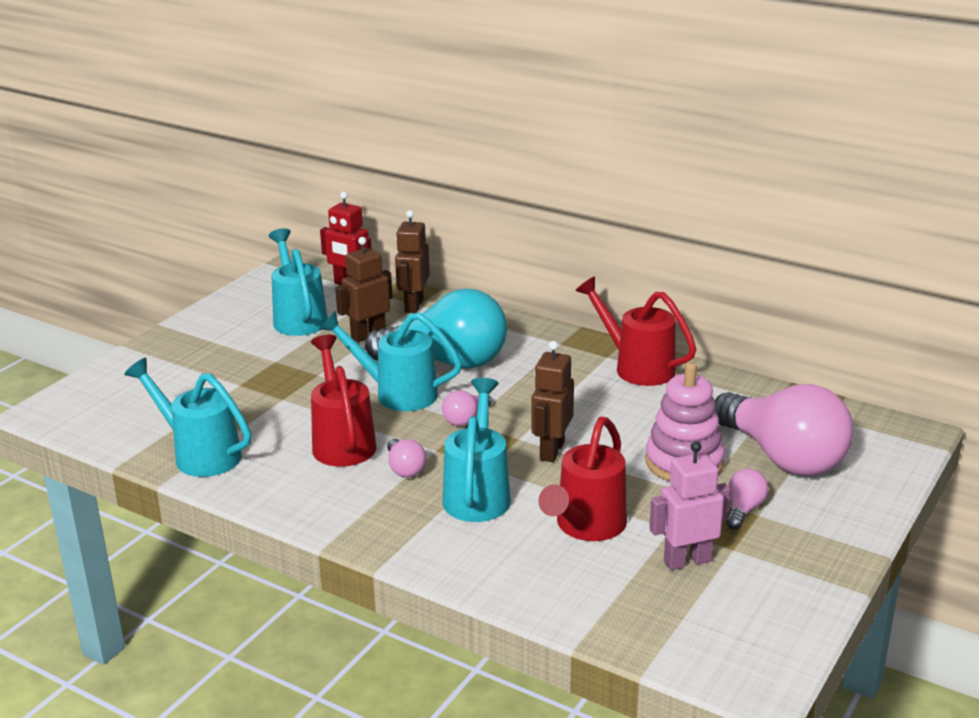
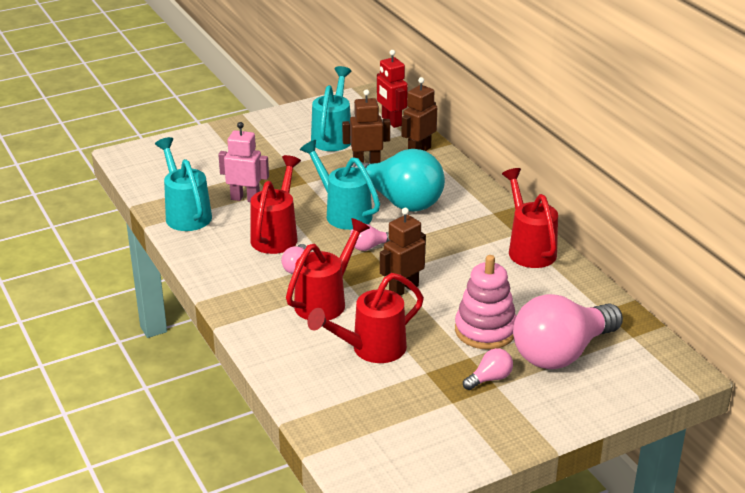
camera: 30 degrees right, 5 degrees up
turquoise watering can [443,378,511,522] -> red watering can [286,218,370,320]
pink robot [649,441,730,570] -> pink robot moved to [218,122,269,202]
pink light bulb [715,384,853,476] -> pink light bulb turned 60 degrees clockwise [513,294,623,369]

